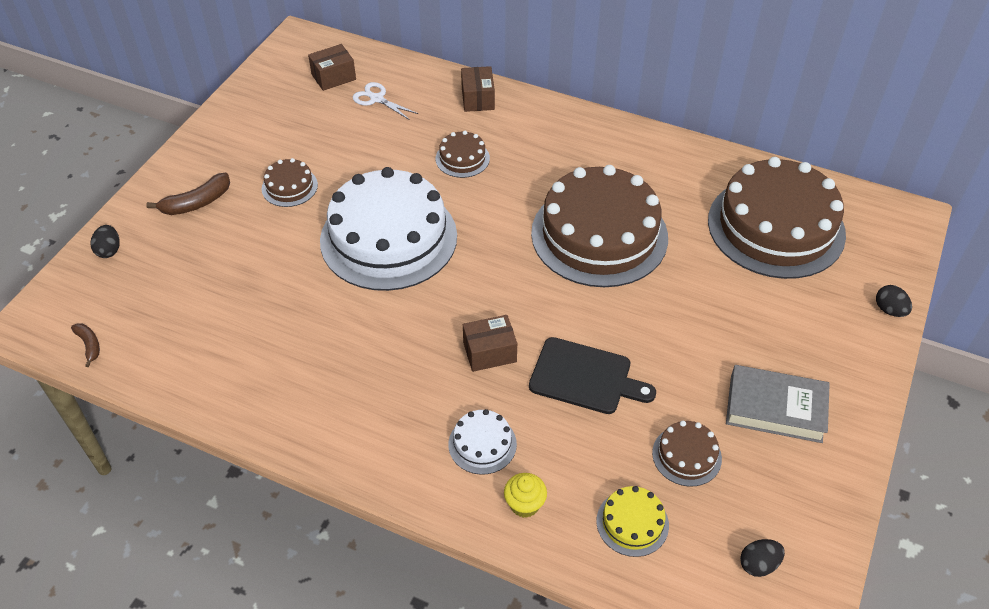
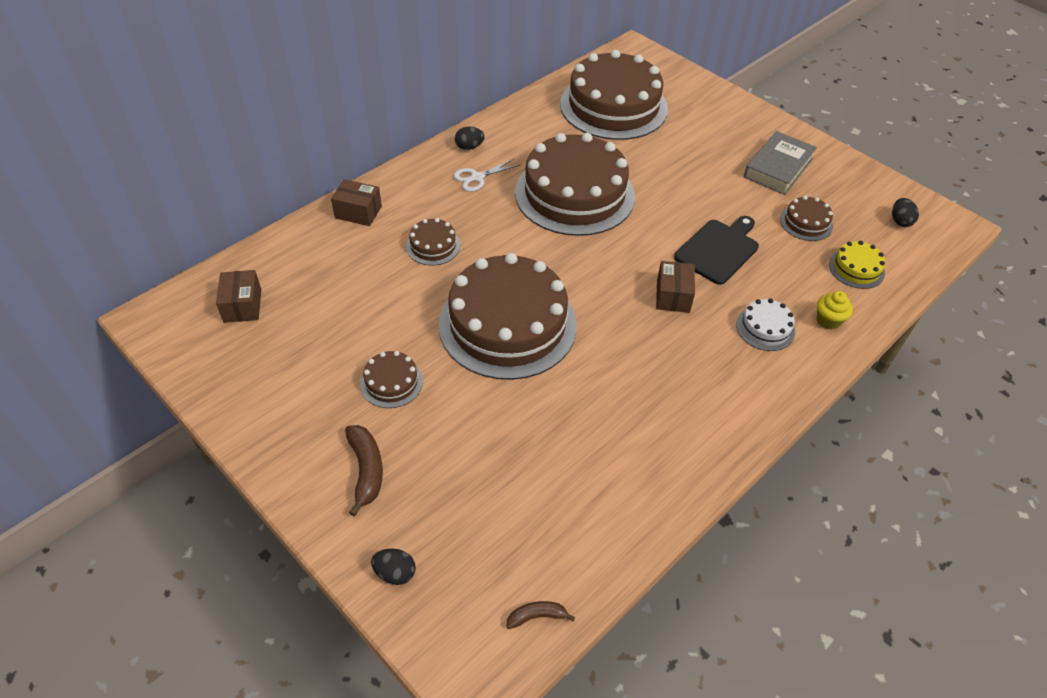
camera: 70 degrees left, 0 degrees up
white cake [320,167,457,291] -> brown cake [439,253,577,380]
white scissors [353,82,418,120] -> white scissors moved to [453,159,521,192]
black egg [876,285,912,317] -> black egg moved to [455,127,484,150]

